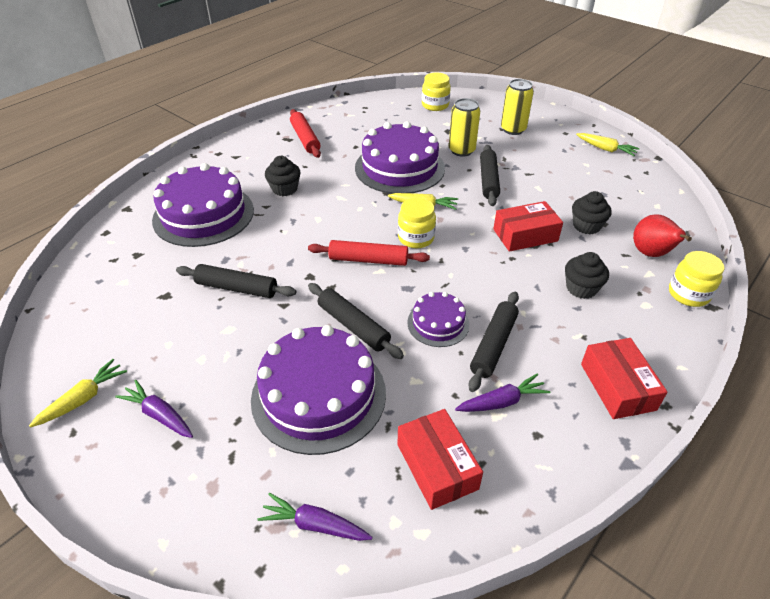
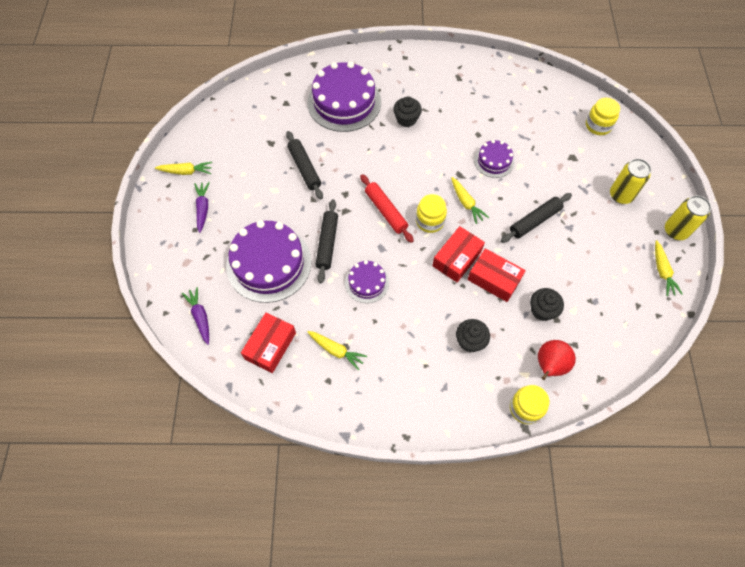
camera: 50 degrees right, 20 degrees up
red rolling pin [290,109,321,158] -> none
purple cake [355,122,445,194] -> purple cake [474,140,514,178], size x0.51
yellow can [449,98,480,157] -> yellow can moved to [665,195,711,240]
purple carrot [455,373,550,412] -> yellow carrot [308,331,367,371]
black rolling pin [468,292,519,392] -> none
red box [581,338,668,419] -> red box moved to [432,226,485,282]

